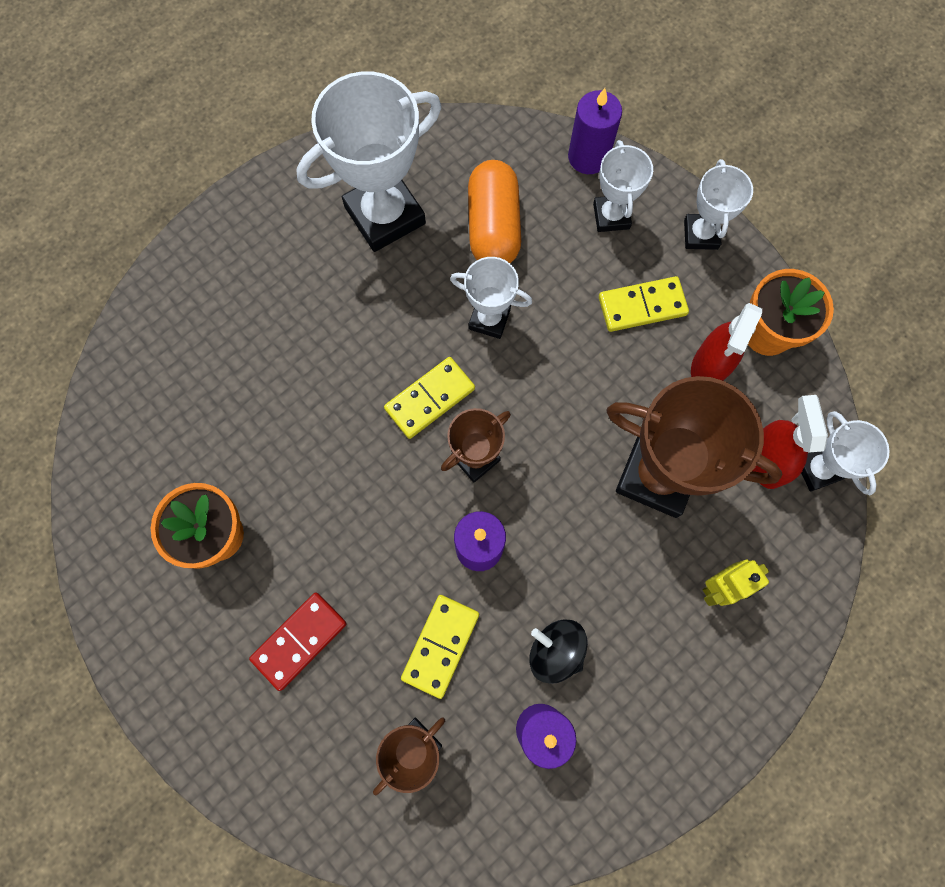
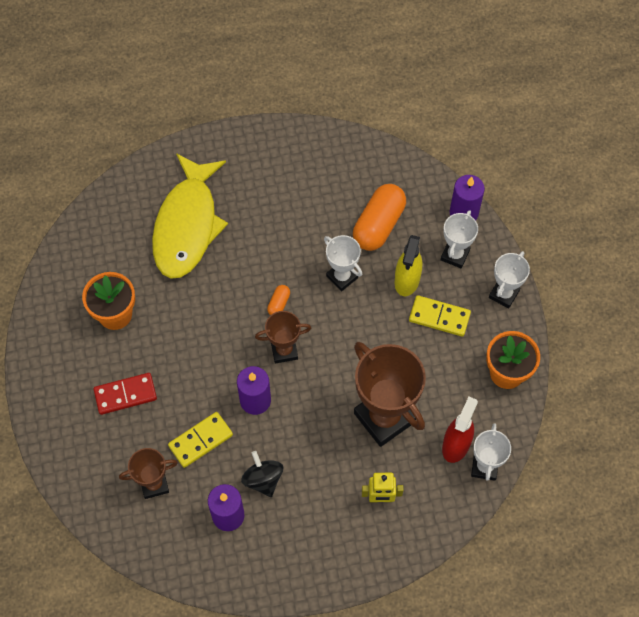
camera: 30 degrees right, 10 degrees down
white trophy [296,71,441,252] -> none
yellow domino [384,357,475,439] -> orange capsule [267,285,290,315]
red spray bottle [691,303,762,381] -> none
none -> yellow fish [152,153,228,279]
none -> yellow spray bottle [395,235,422,296]

